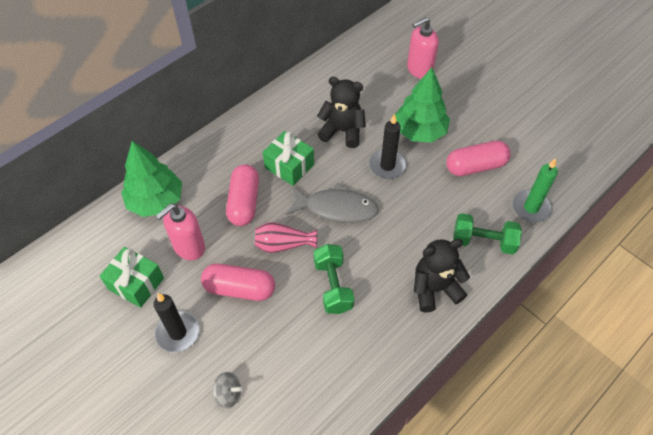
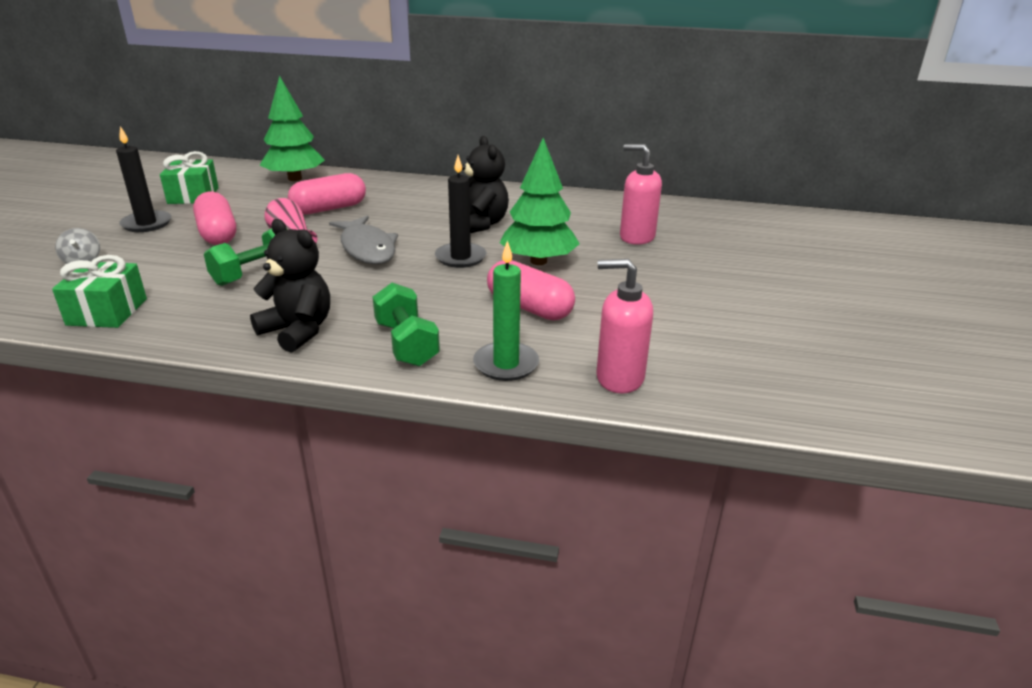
camera: 55 degrees right, 25 degrees down
pink soap dispenser [156,203,205,260] -> pink soap dispenser moved to [596,259,653,393]
green gift [263,131,314,186] -> green gift moved to [52,255,147,328]

